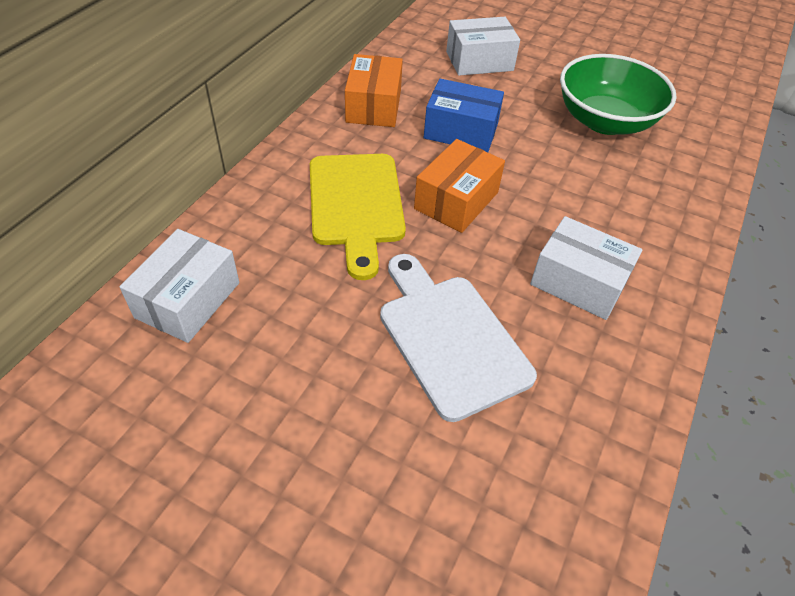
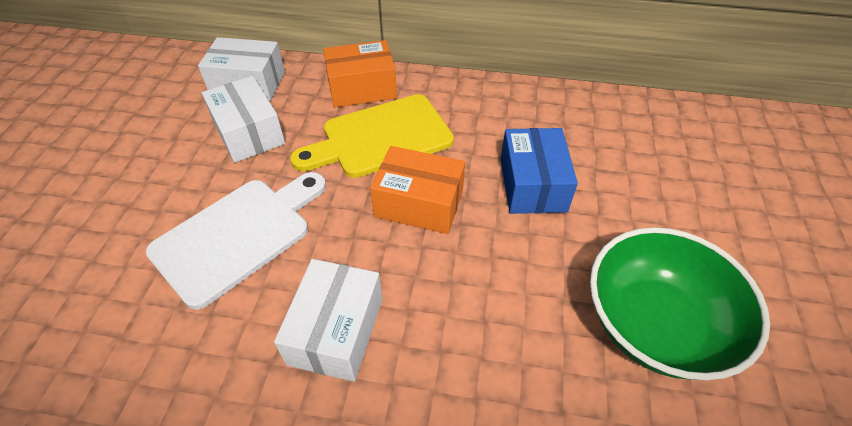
camera: 75 degrees right, 0 degrees up
orange box [345,54,403,127] -> orange box moved to [323,40,397,108]
white box [446,17,520,76] -> white box moved to [202,76,285,163]

